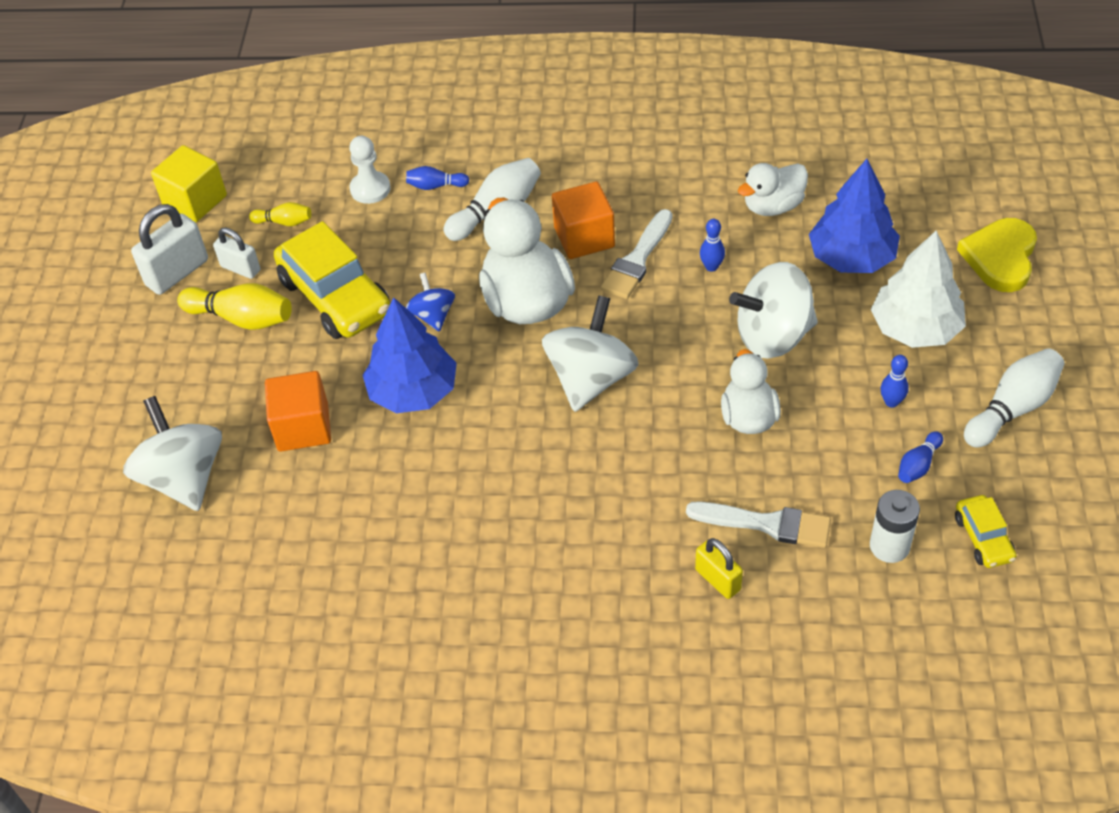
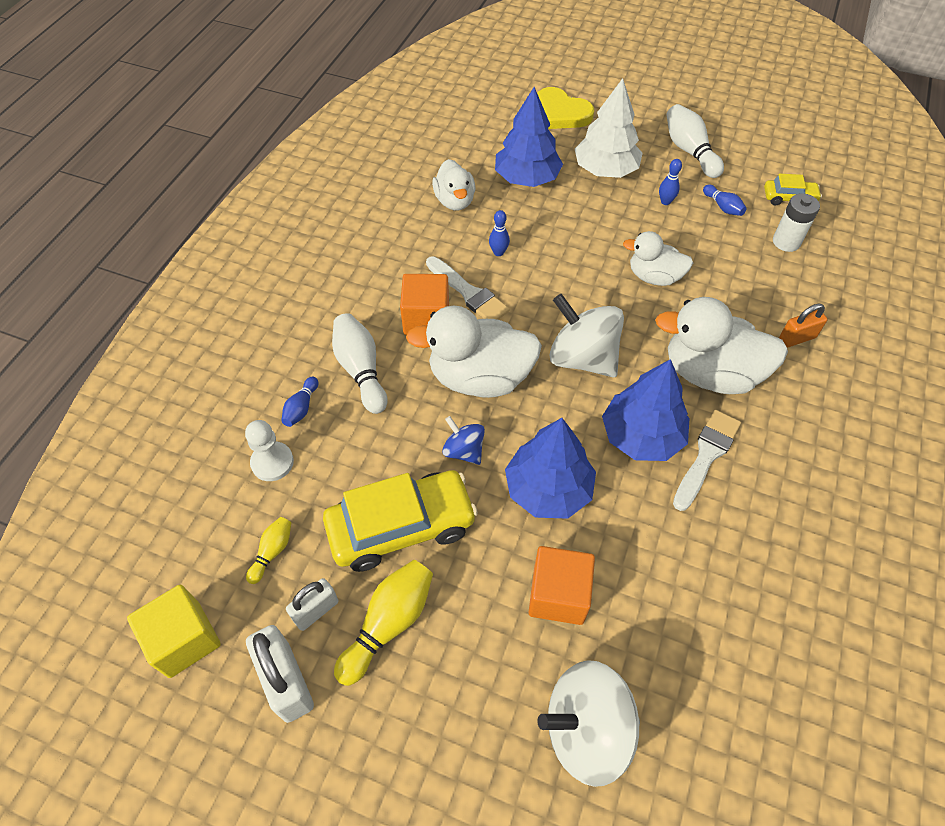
camera: 75 degrees left, 5 degrees up
blue spinning top [406,273,455,332] -> blue spinning top turned 45 degrees clockwise [442,416,485,465]
white brush [686,502,831,548] -> white brush moved to [673,410,741,511]
yellow padlock [695,538,743,599] -> orange padlock [779,304,828,348]
white spinning top [729,262,818,359] -> none
none -> blue tree [602,359,689,461]
none -> white duck [655,297,788,394]

